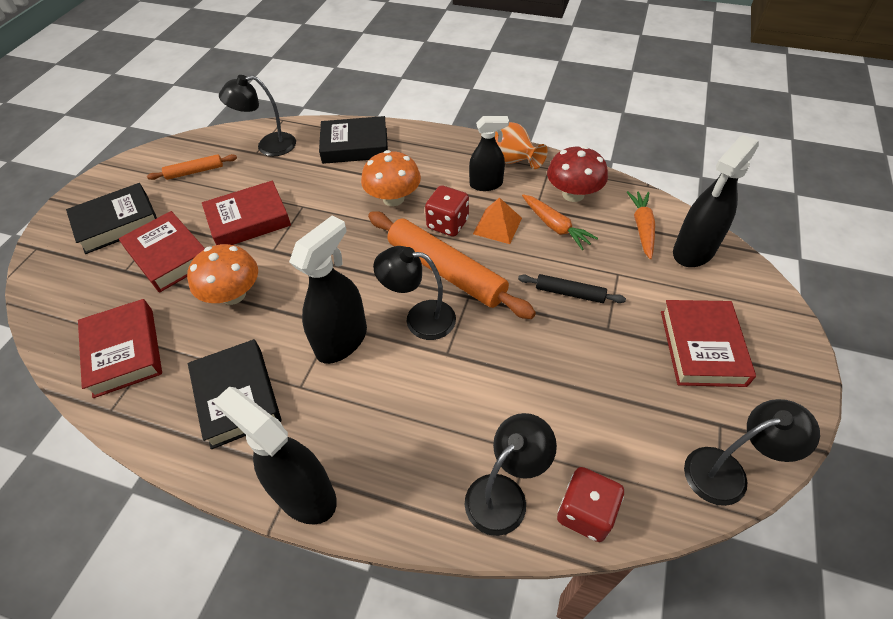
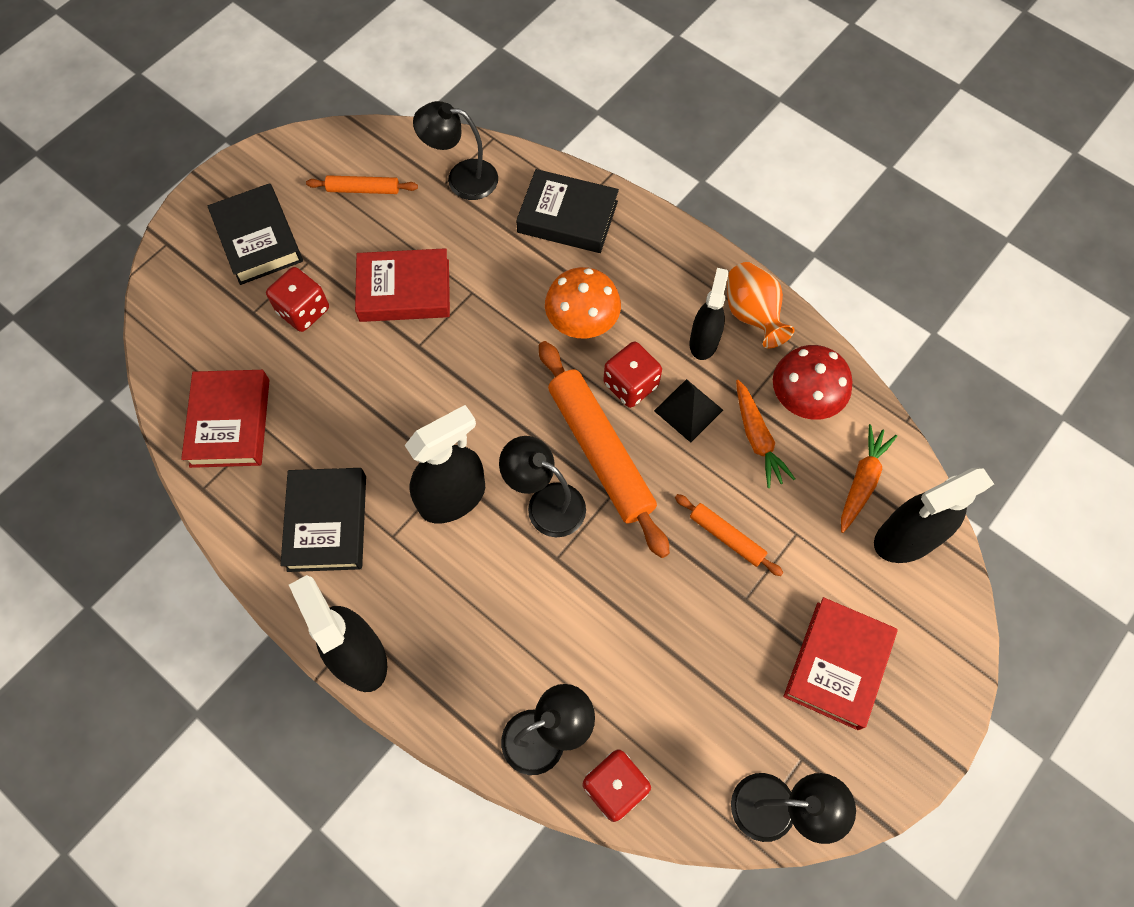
camera: 20 degrees right, 15 degrees up
black book [66,183,157,254] -> black book turned 75 degrees clockwise [207,183,303,285]
red book [119,211,205,292] -> red dice [266,267,329,332]
orange mushroom [187,244,258,305] -> none
black spray bottle [469,116,509,191] -> black spray bottle turned 90 degrees counterclockwise [690,268,729,360]
orange pyramid [473,197,522,244] -> black pyramid [654,379,723,443]
black rolling pin [518,274,626,303] -> orange rolling pin [675,494,783,576]

